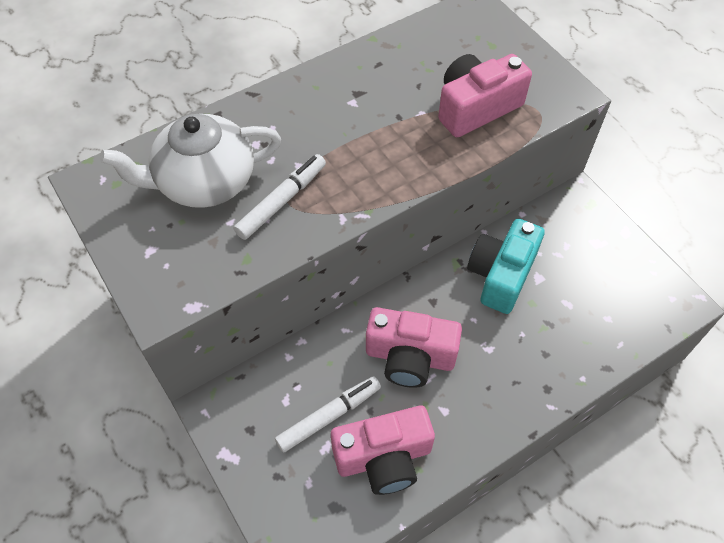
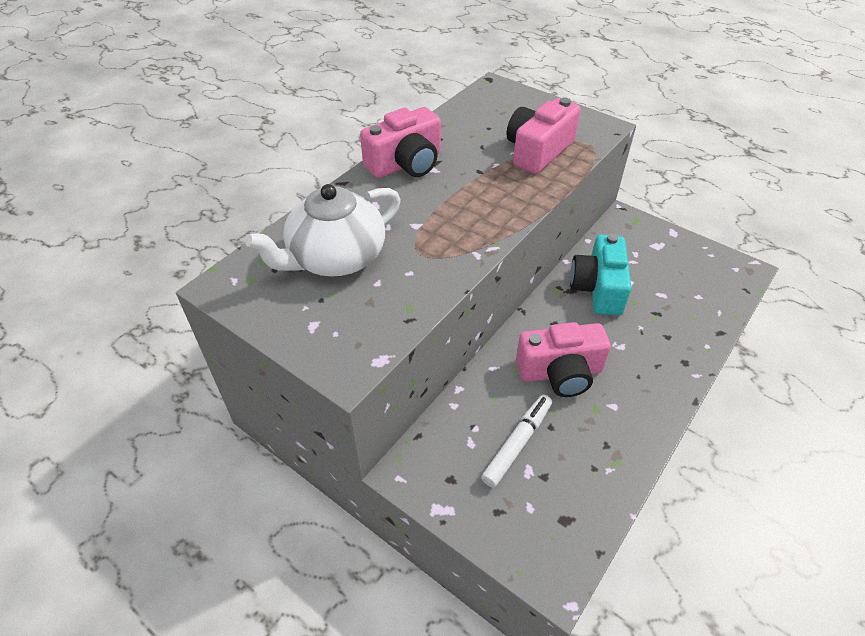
camera: 20 degrees left, 10 degrees down
white marker [234,154,326,240] -> none
pink camera [331,406,435,495] -> pink camera moved to [360,107,441,178]

